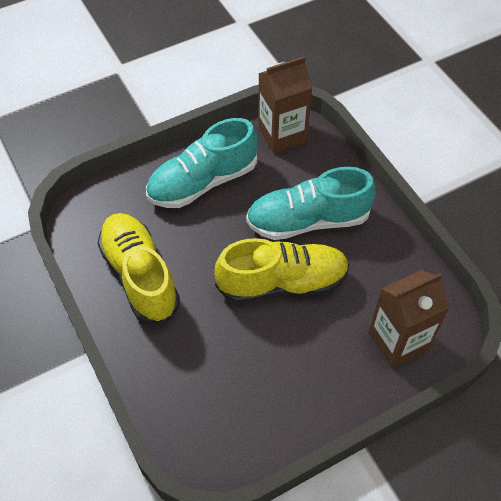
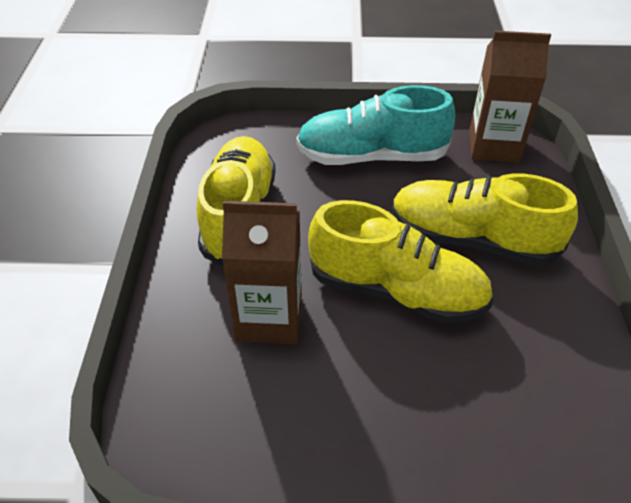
camera: 30 degrees right, 10 degrees down
turquoise shoe [246,167,376,240] -> yellow shoe [392,174,578,266]
brown carton [368,270,450,368] -> brown carton moved to [222,201,302,344]

